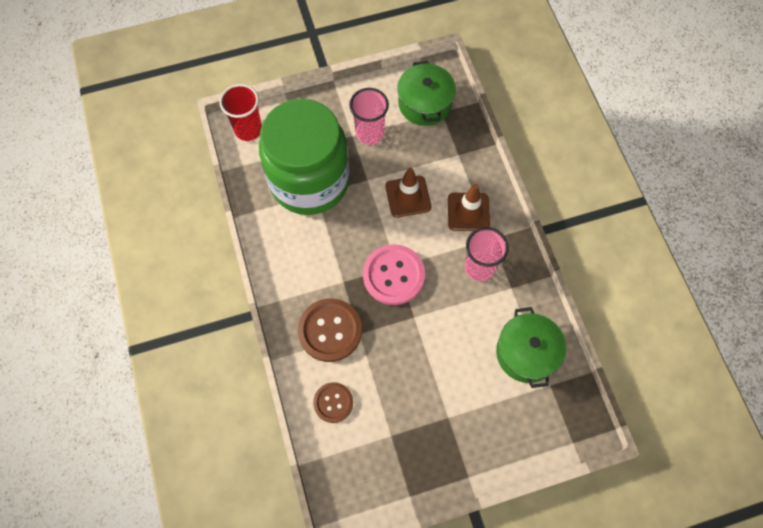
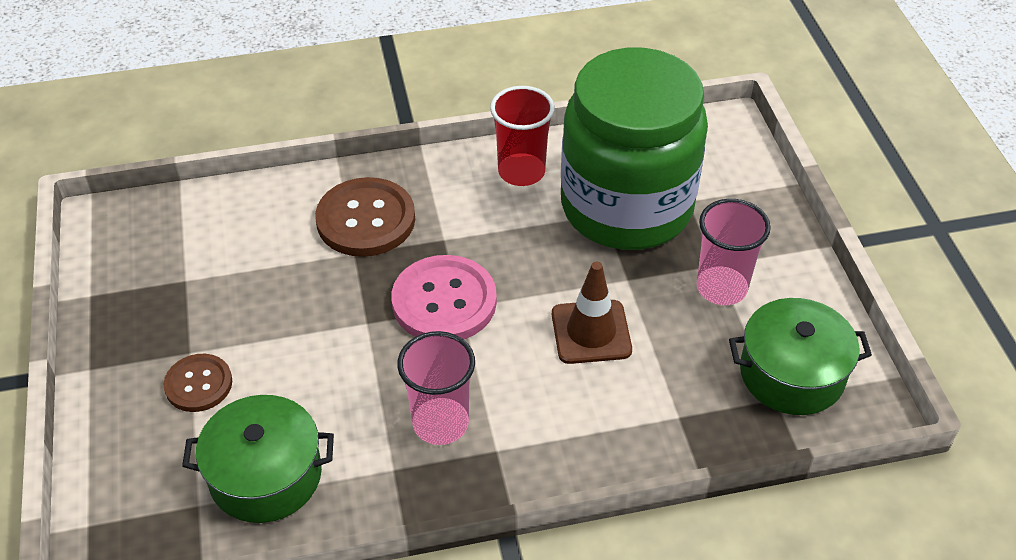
camera: 95 degrees right, 20 degrees down
red cup [219,84,262,141] -> red cup moved to [490,86,555,186]
brown button [313,382,353,423] -> brown button moved to [164,354,232,412]
brown traffic cone [448,184,490,231] -> none

